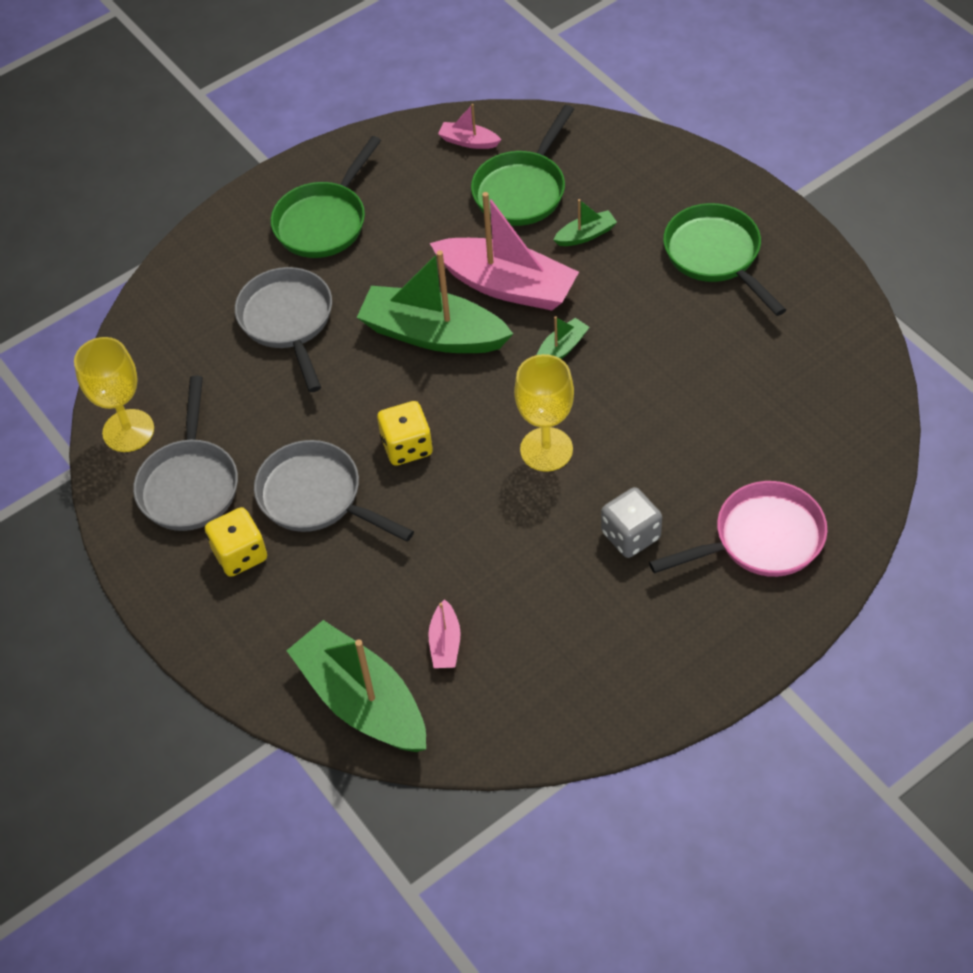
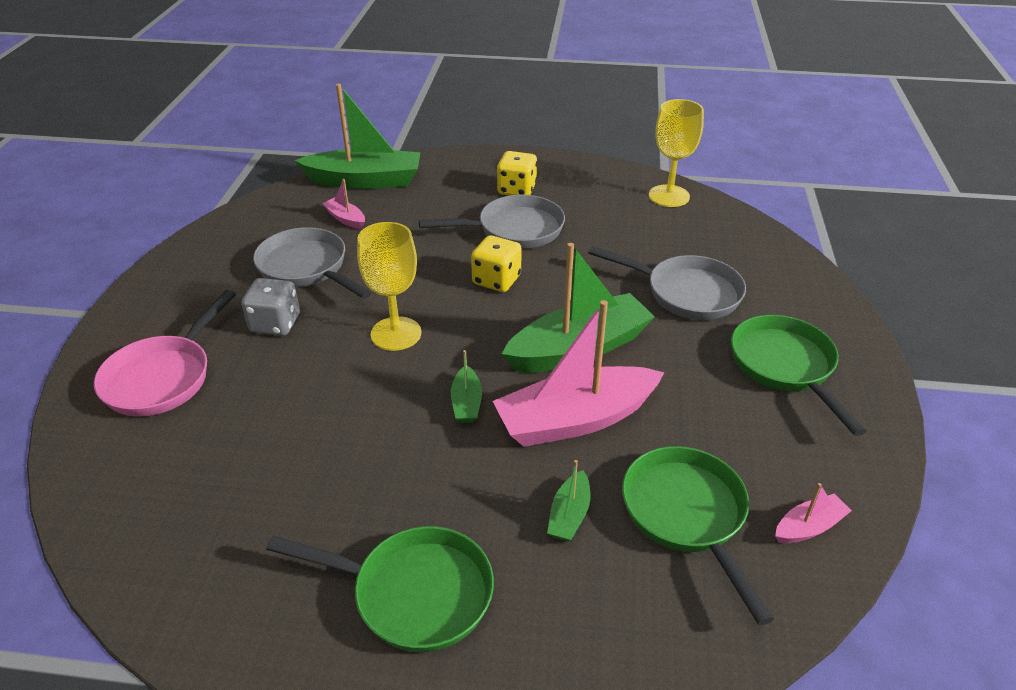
camera: 130 degrees right, 15 degrees down
grey pan [133,376,238,531] -> grey pan moved to [253,227,372,299]

